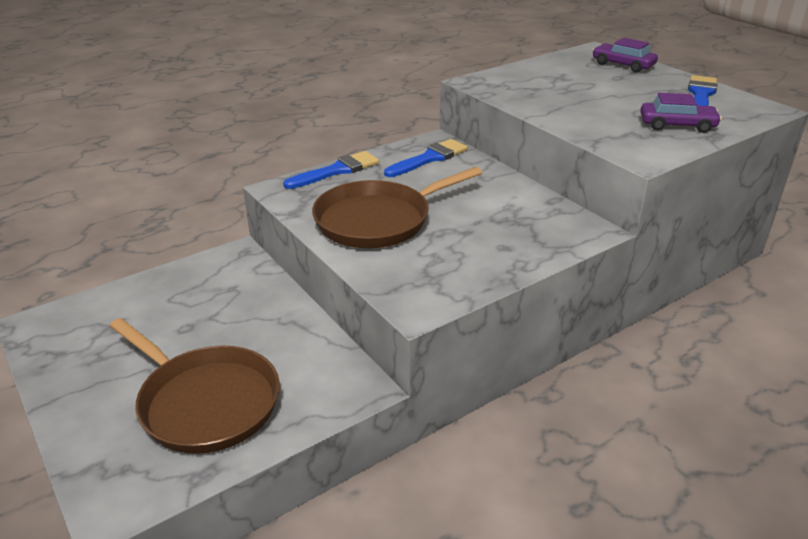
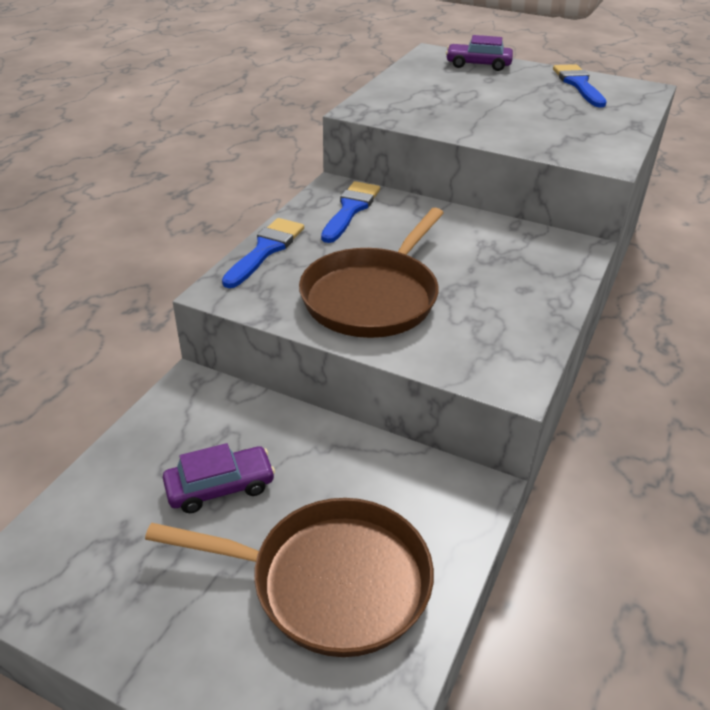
camera: 30 degrees left, 5 degrees up
purple car [640,93,722,133] -> purple car moved to [163,443,275,513]

